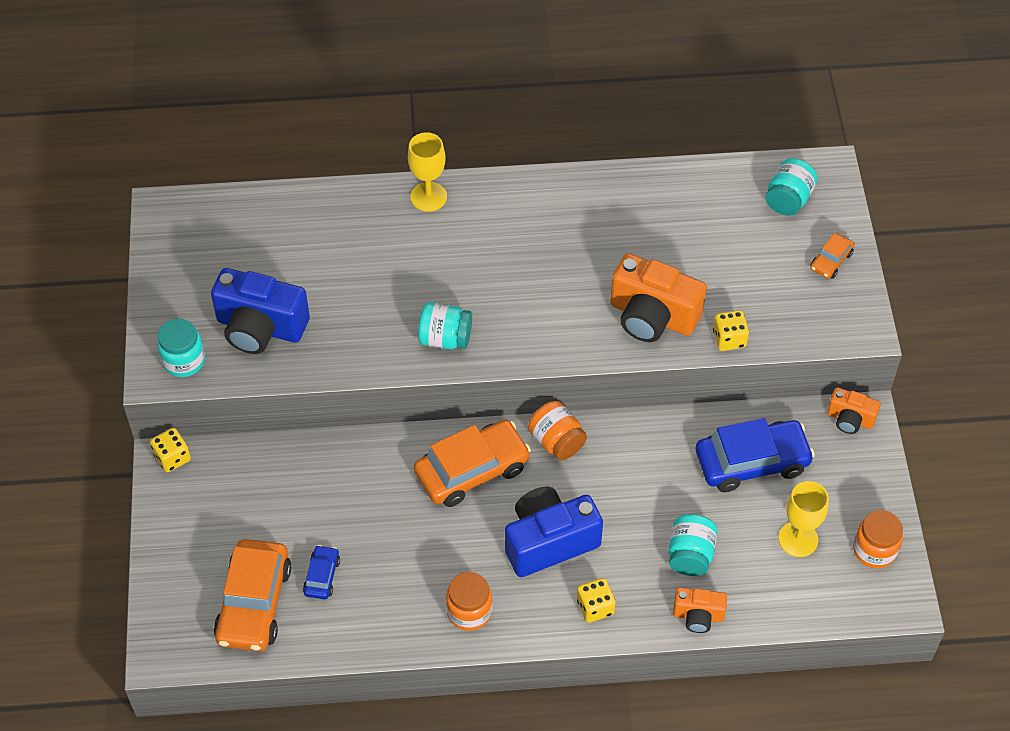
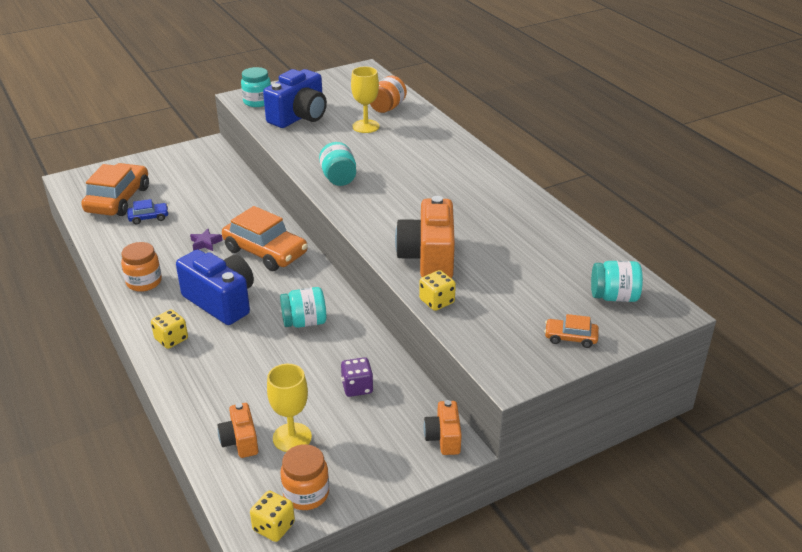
camera: 65 degrees right, 20 degrees down
yellow dice [150,428,191,472] -> yellow dice moved to [250,490,295,542]
blue camera [211,268,310,354] -> blue camera turned 135 degrees counterclockwise [263,69,327,128]
orange car [214,539,291,651] -> orange car turned 120 degrees clockwise [81,163,149,216]
yellow goblet [408,132,447,212] -> yellow goblet moved to [351,67,380,133]
orange jar [528,401,587,460] -> orange jar moved to [370,76,407,113]
turquoise jar [668,514,717,576] -> turquoise jar moved to [280,287,326,328]
orange camera [673,587,727,633] -> orange camera moved to [218,403,259,458]
blue car [696,418,815,492] -> purple dice [341,357,373,397]
none -> purple star [190,229,223,251]

